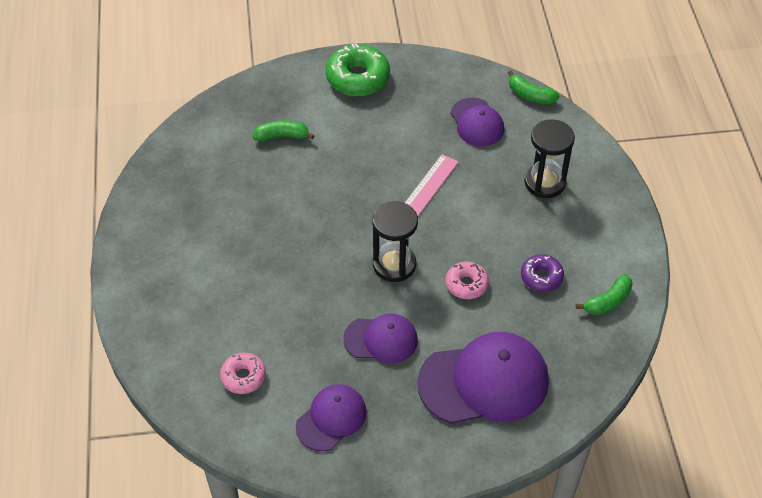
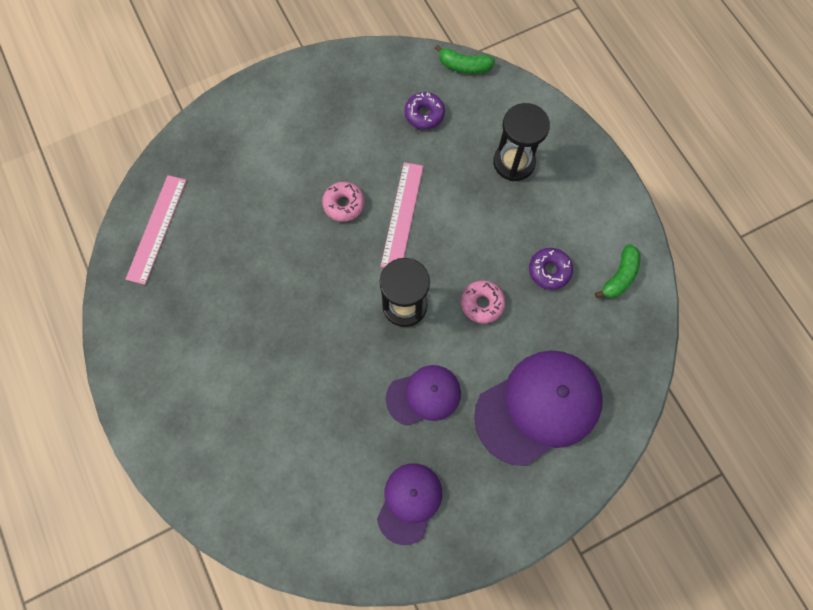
camera: 20 degrees left, 20 degrees up
pink donut [220,353,266,394] -> pink donut moved to [322,182,365,222]
green banana [253,120,315,141] -> none
green donut [326,44,390,96] -> none
purple cap [451,98,504,146] -> purple donut [405,92,445,129]
none -> pink ruler [125,175,187,285]

